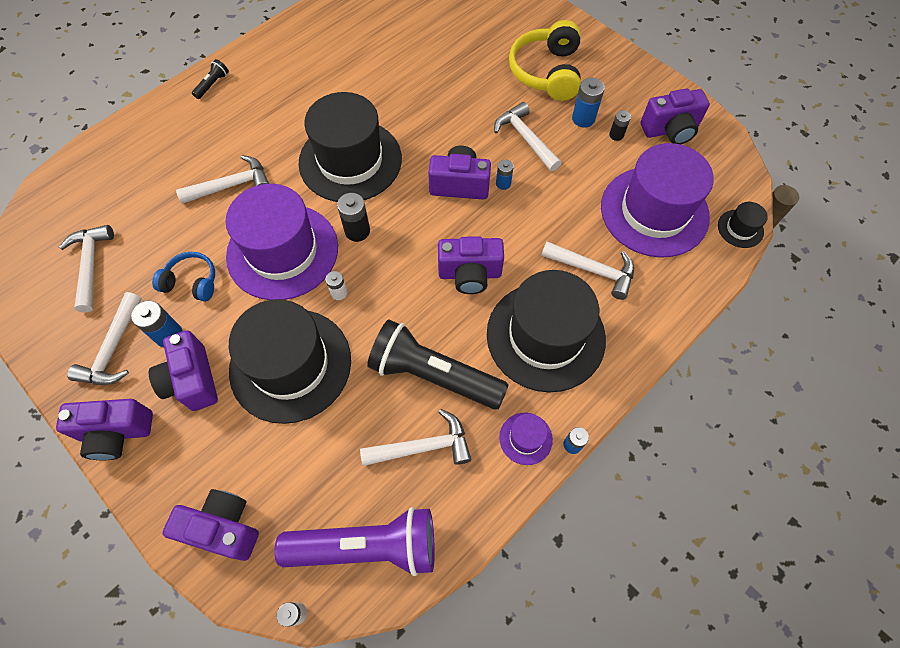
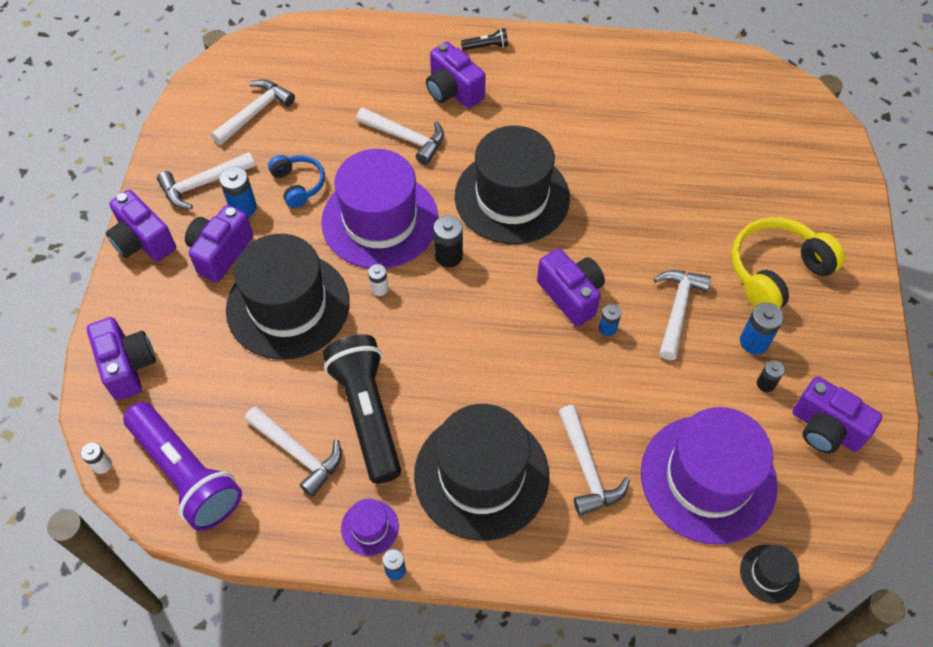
camera: 50 degrees right, 5 degrees down
purple camera [438,236,504,294] -> purple camera moved to [426,41,486,108]

